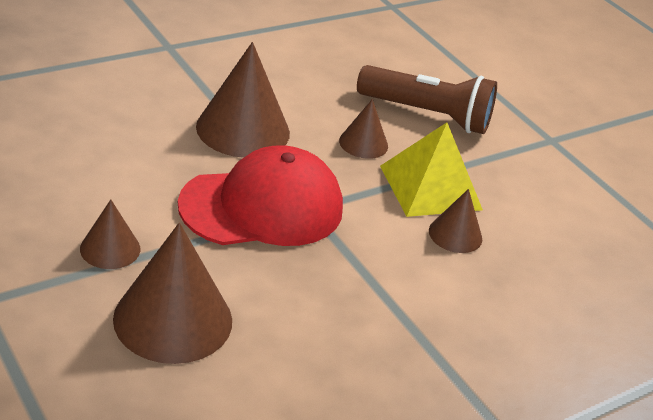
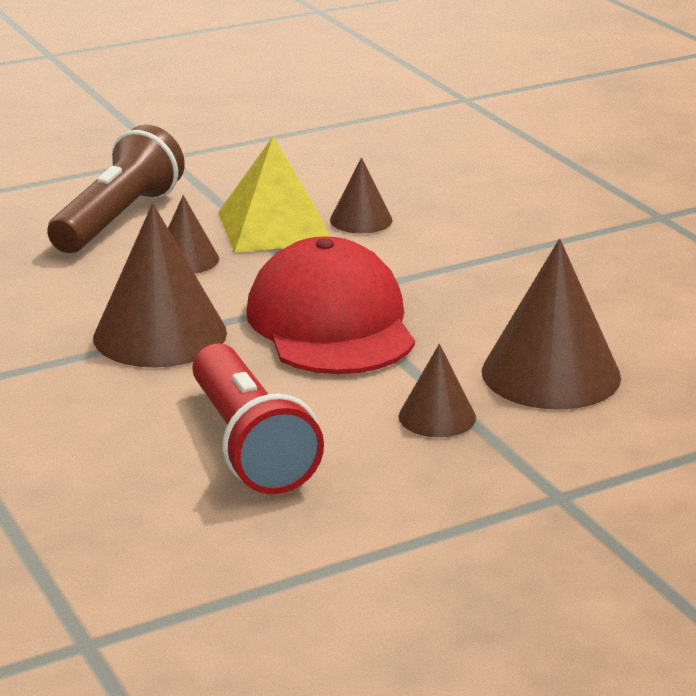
camera: 80 degrees left, 10 degrees down
none -> red flashlight [193,343,324,494]

